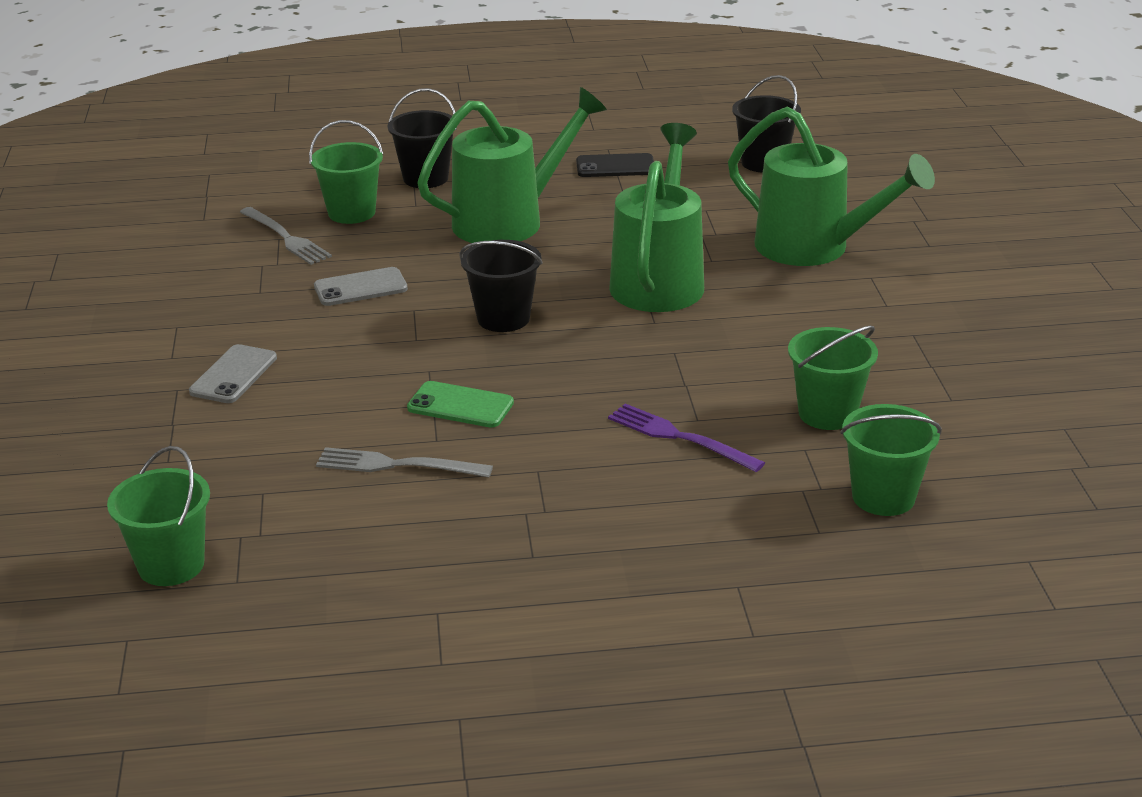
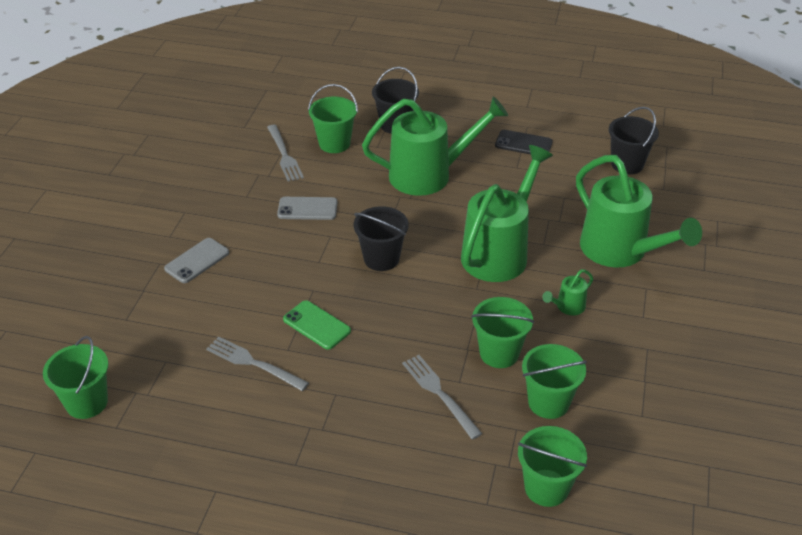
camera: 20 degrees right, 10 degrees up
purple fork [608,404,765,472] -> grey fork [402,355,482,440]
none -> green bucket [471,297,534,368]
none -> green watering can [542,269,593,315]

